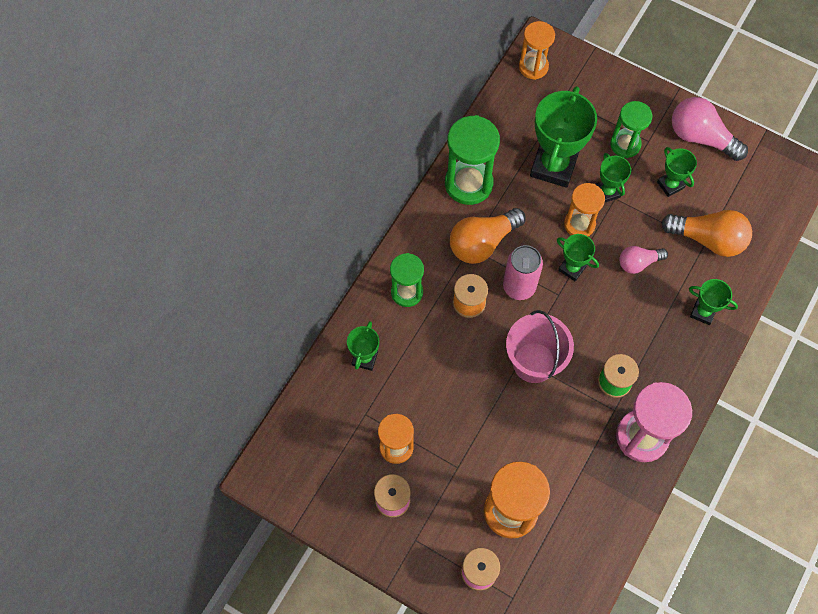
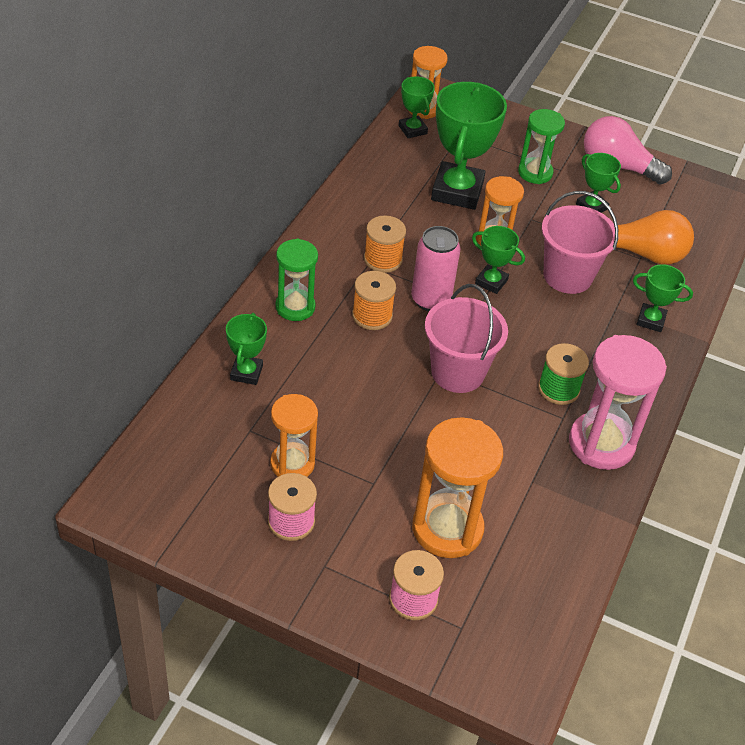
camera: 10 degrees left, 20 degrees down
green hourglass [445,115,500,205] -> none
orange light bulb [450,208,526,264] -> orange spool [364,216,406,273]
green trophy [596,153,631,202] -> green trophy moved to [398,76,435,138]
pink light bulb [619,246,668,274] -> pink bucket [542,191,618,294]

